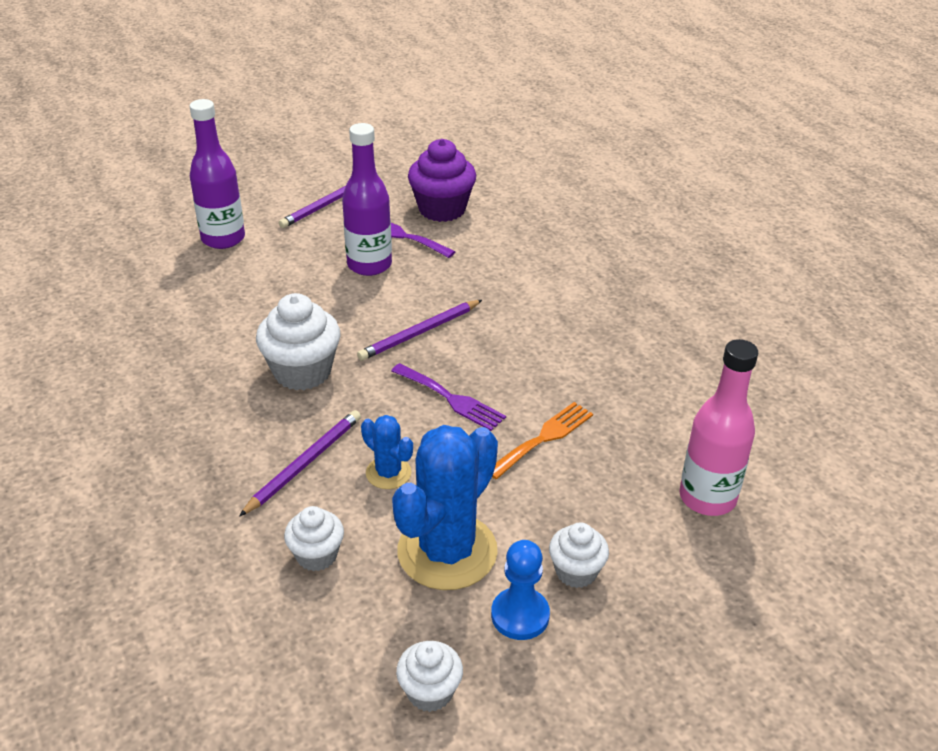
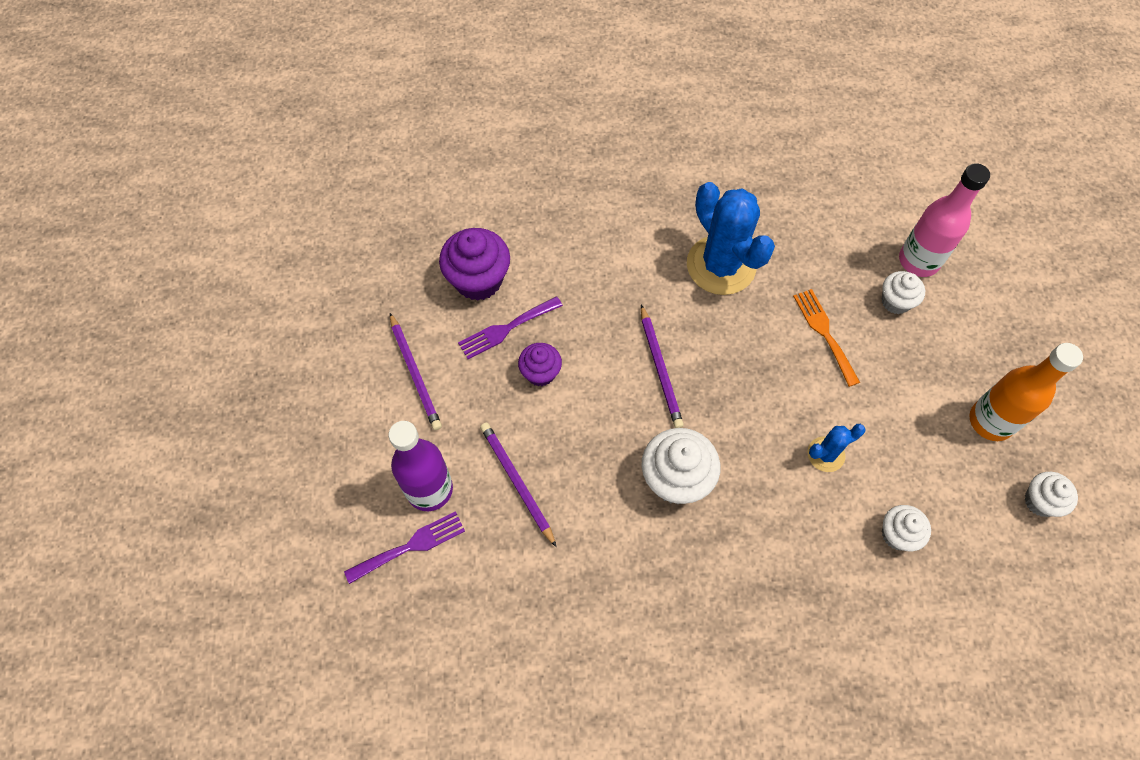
camera: 65 degrees left, 25 degrees up
purple pencil [239,410,361,517] -> purple pencil moved to [480,423,557,547]
purple bottle [342,123,392,276] -> purple cupcake [518,343,562,386]
purple fork [391,363,506,431] -> purple fork moved to [344,511,465,584]
blue cactus [392,425,498,590] -> blue cactus moved to [687,182,775,295]
blue pawn [491,540,550,640] -> orange bottle [969,343,1083,441]
white cupcake [549,522,609,588] -> white cupcake moved to [882,271,925,314]

